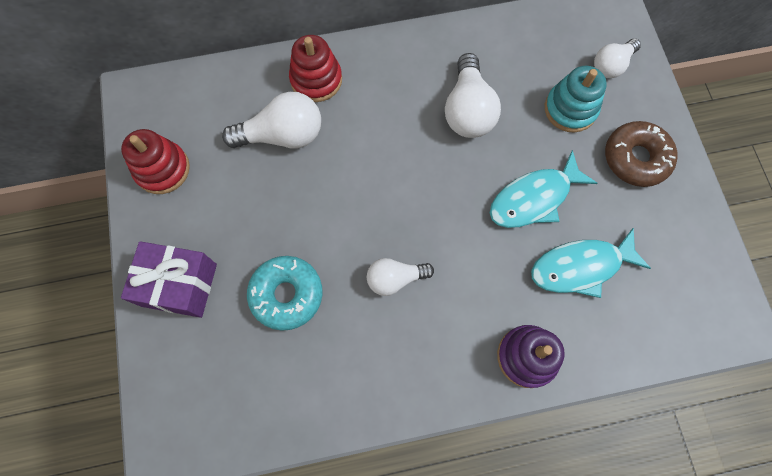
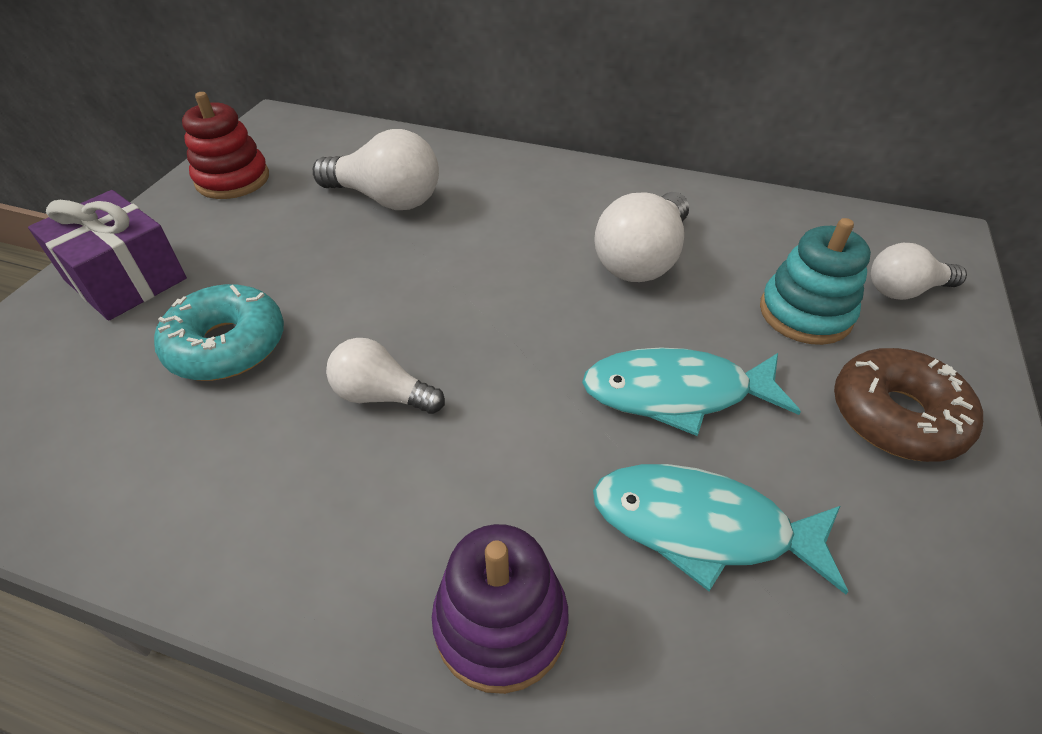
camera: 30 degrees right, 25 degrees down
red stacking toy [289,35,342,102] -> none

